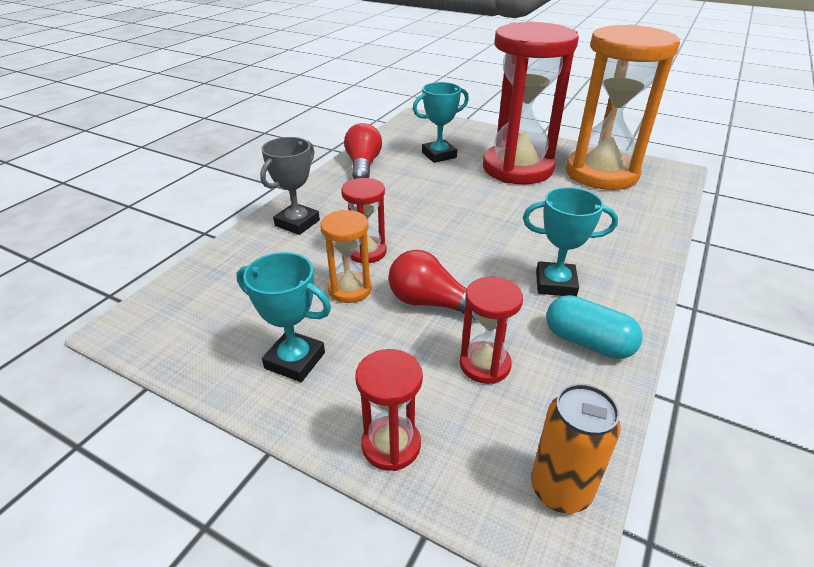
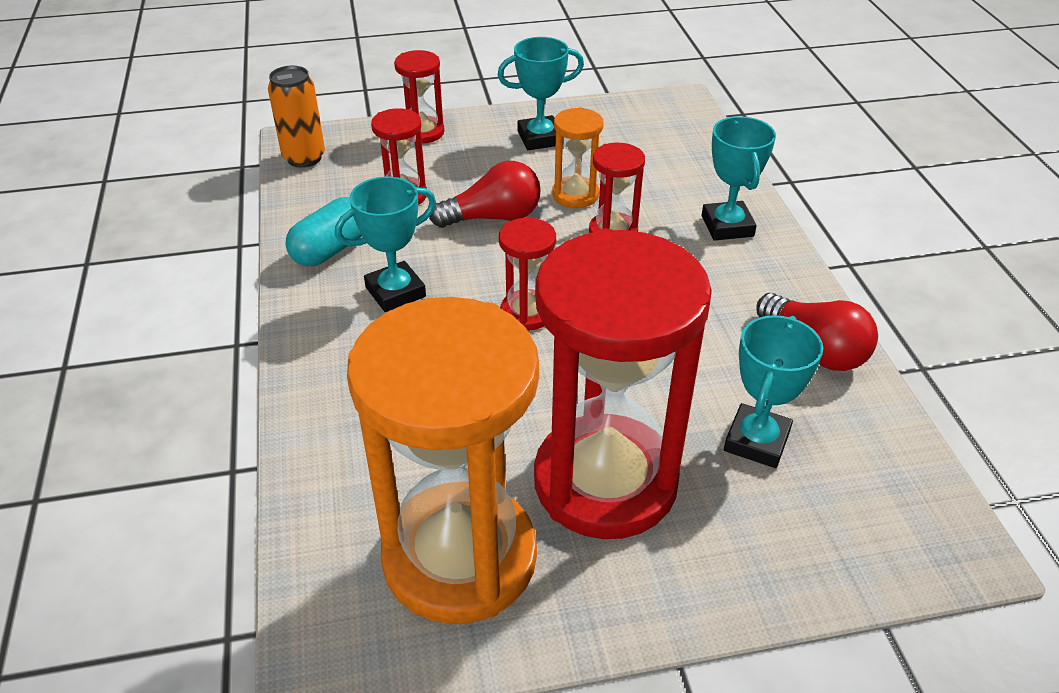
camera: 140 degrees right, 5 degrees up
grey trophy [260,137,320,235] -> turquoise trophy [702,116,776,241]
turquoise capsule [546,295,643,359] -> turquoise capsule turned 45 degrees counterclockwise [286,197,362,266]
none -> red hourglass [499,218,556,330]

